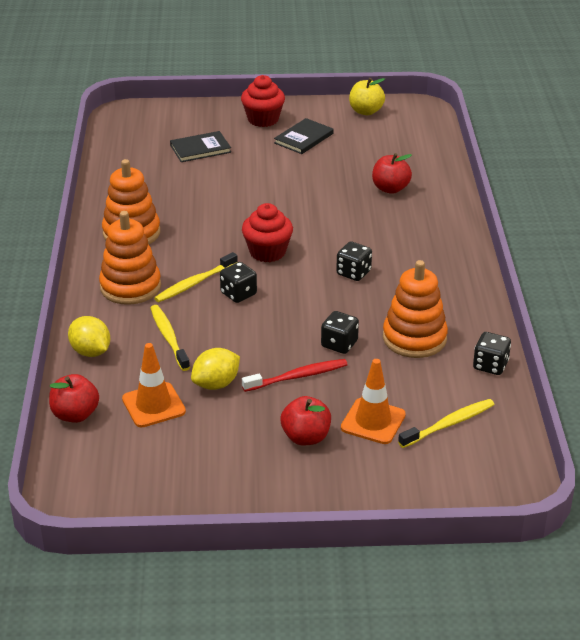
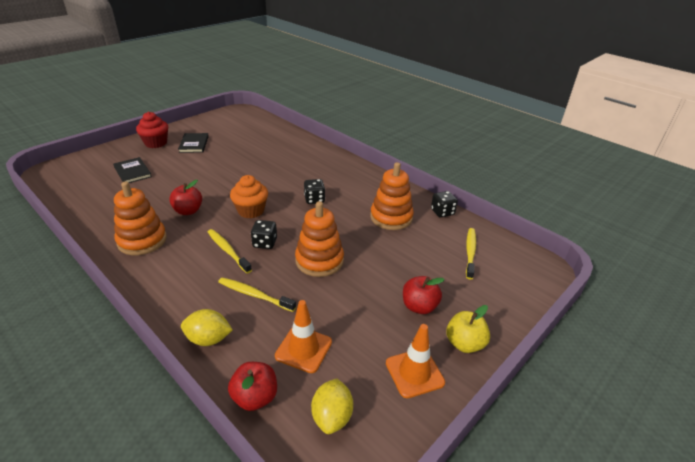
camera: 45 degrees left, 0 degrees up
orange stacking toy [99,211,161,305] -> orange stacking toy moved to [295,201,344,277]
yellow toothbrush [154,252,238,302] -> yellow toothbrush turned 135 degrees clockwise [208,229,252,274]
black book [170,131,231,162] -> black book turned 60 degrees counterclockwise [113,157,152,183]
yellow lemon [191,348,240,390] -> yellow lemon moved to [311,379,353,434]
red cupcake [242,203,293,262] -> orange cupcake [230,175,268,219]
red toothbrush [242,359,348,392] -> none
black dice [321,311,359,354] -> none
orange traffic cone [341,359,406,444] -> orange traffic cone moved to [386,324,445,398]
yellow apple [349,78,385,115] -> yellow apple moved to [446,305,490,353]
red apple [372,153,412,194] -> red apple moved to [169,180,202,215]

